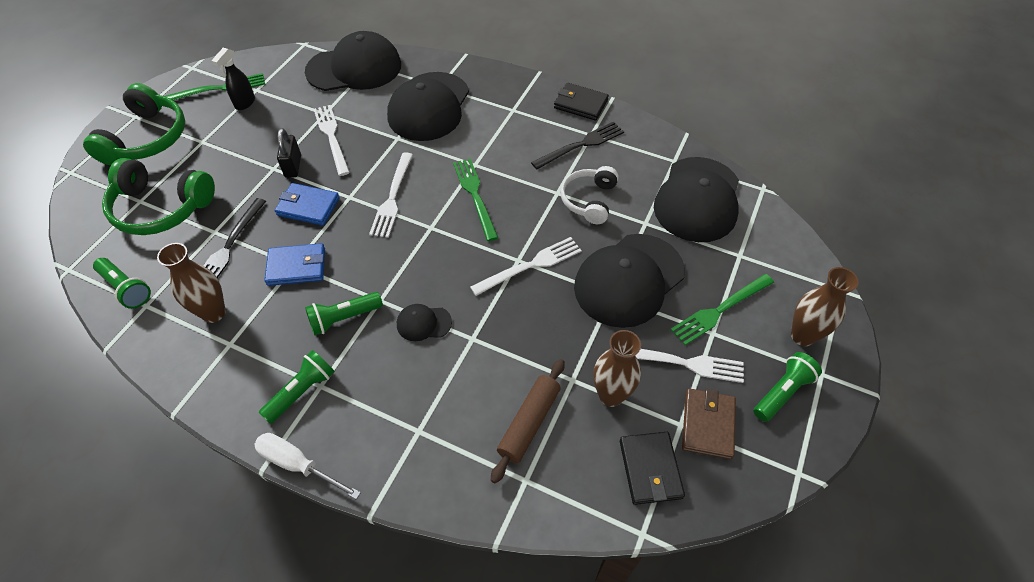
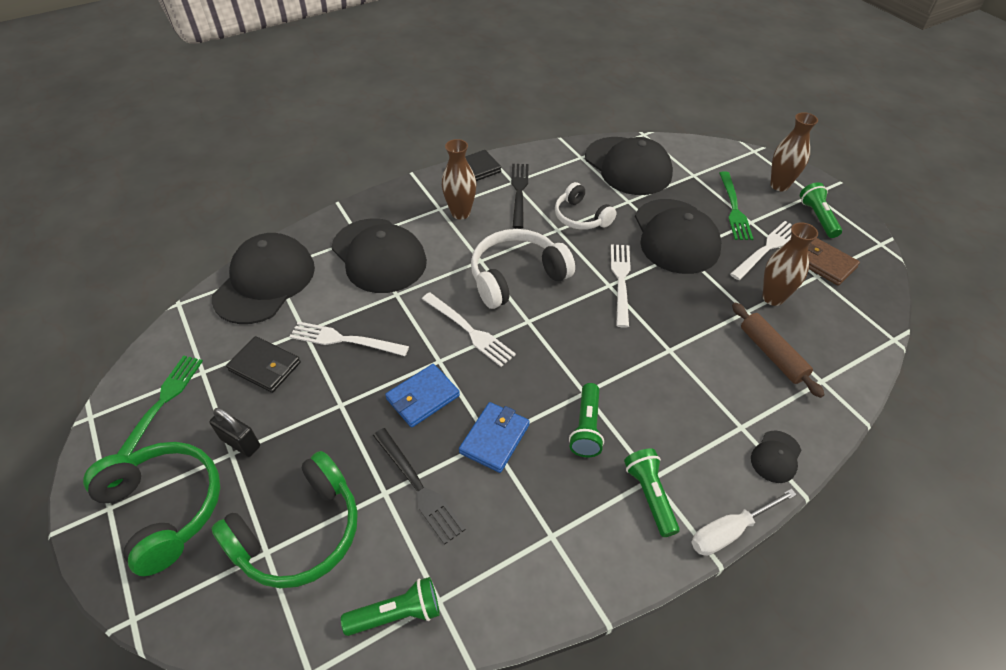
camera: 55 degrees left, 5 degrees down
brown vase [157,243,226,323] -> brown vase moved to [442,139,476,219]
black spray bottle [211,48,255,110] -> none
black padlock [277,128,301,178] -> black padlock moved to [209,408,260,457]
black cap [397,304,452,341] -> black cap moved to [751,431,801,483]
green fork [453,158,499,241] -> white headphones [471,229,575,309]
black wallet [620,432,685,505] -> black wallet moved to [226,336,301,393]

